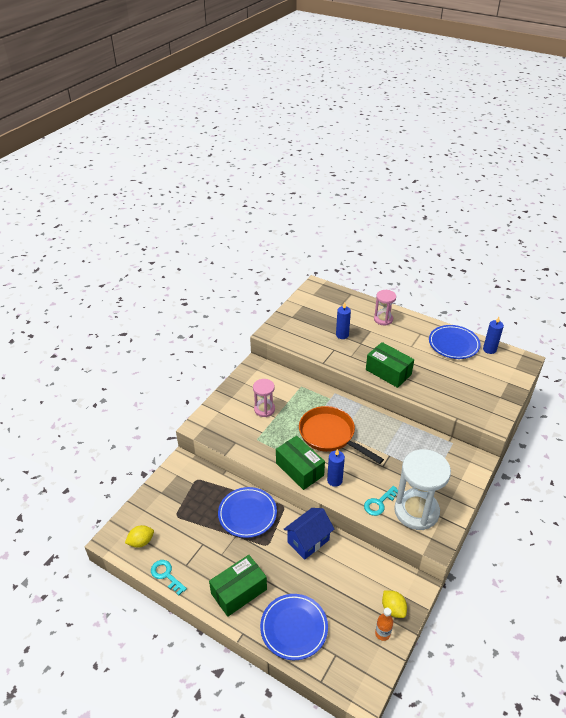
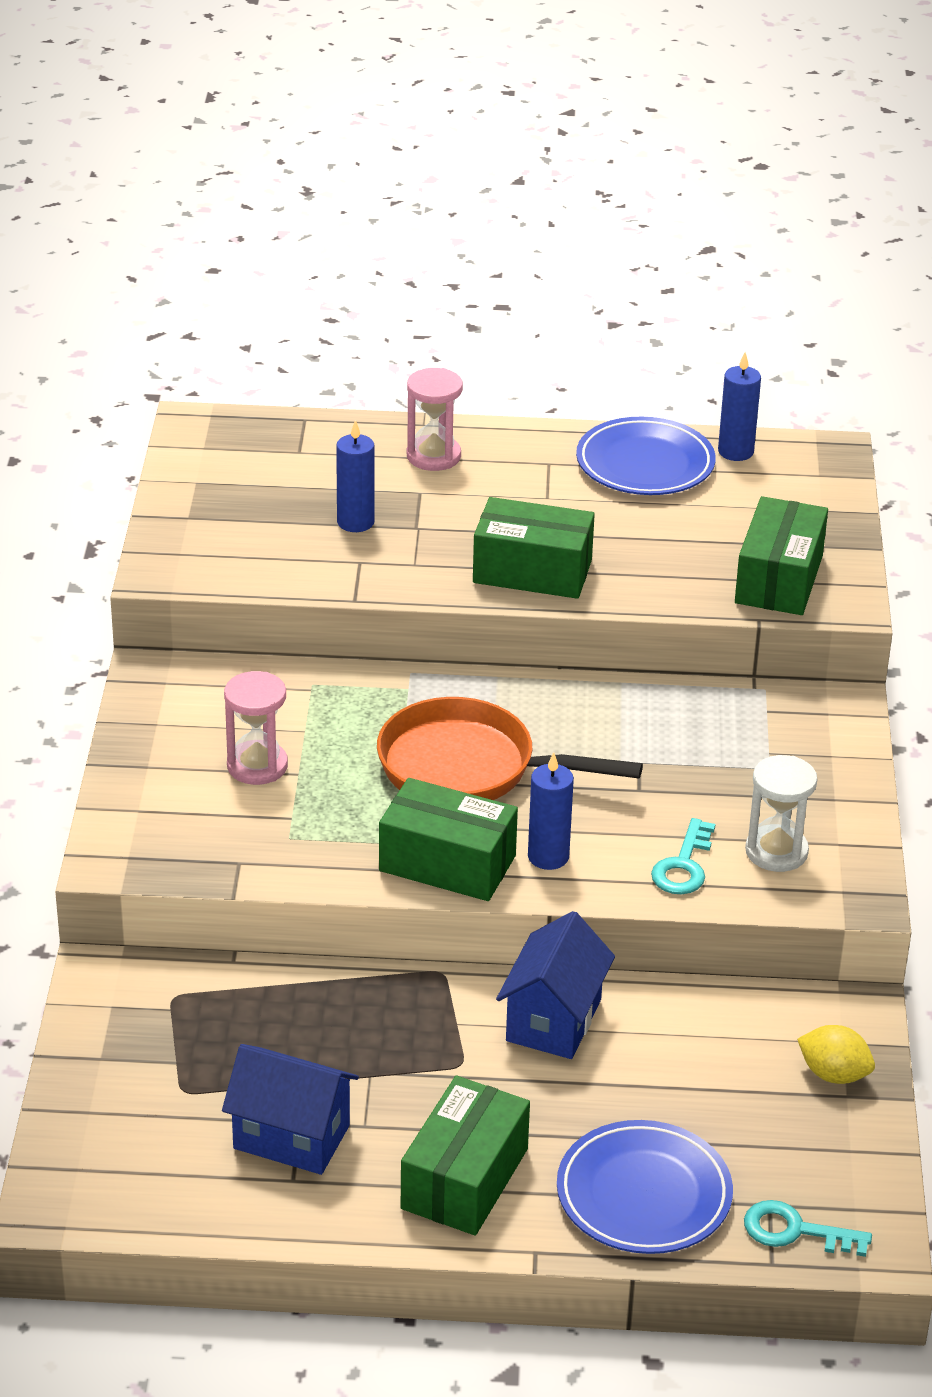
camera: 30 degrees left, 5 degrees down
yellow lemon [125,525,154,548] -> none
turquoise key [151,560,187,595] -> turquoise key moved to [744,1200,872,1257]
blue plate [218,487,277,538] -> none
orange bottle [375,608,393,641] -> none
white hourglass [394,449,451,530] -> white hourglass [745,755,817,872], size x0.54
none -> blue house [222,1044,359,1175]
none -> green box [735,496,828,615]

